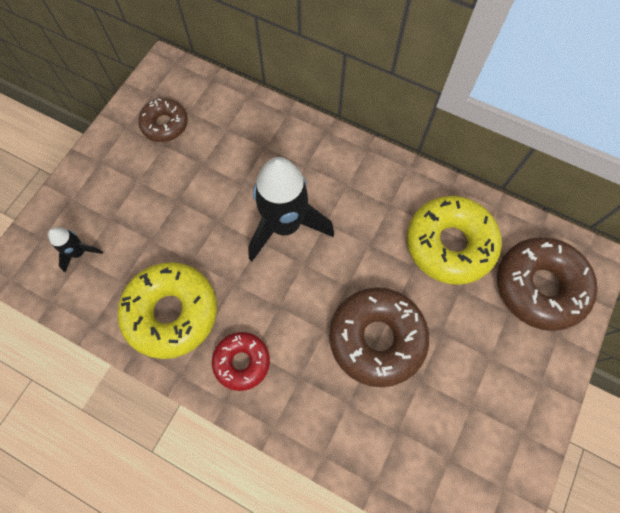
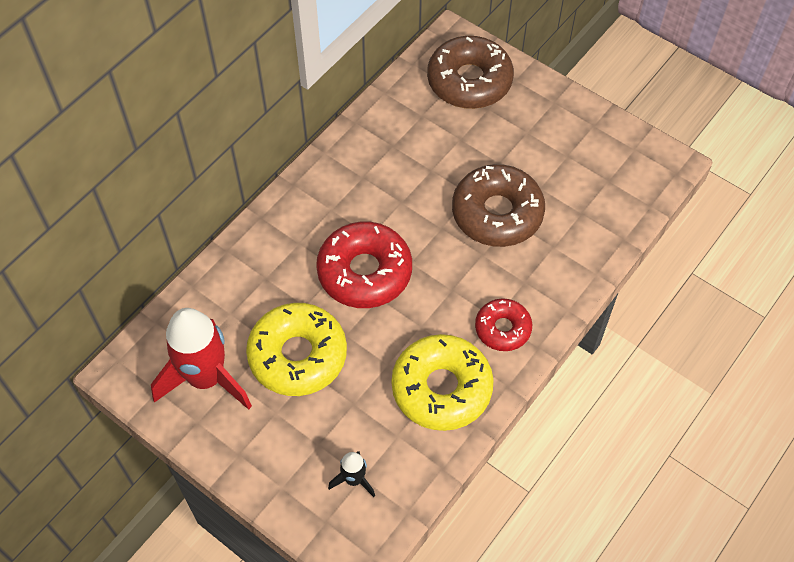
camera: 80 degrees left, 10 degrees down
brown donut [138,98,188,142] -> red rocket [151,308,252,410]
black rocket [248,157,334,261] -> red donut [316,221,412,308]
yellow donut [407,196,502,285] -> yellow donut moved to [246,303,347,396]

